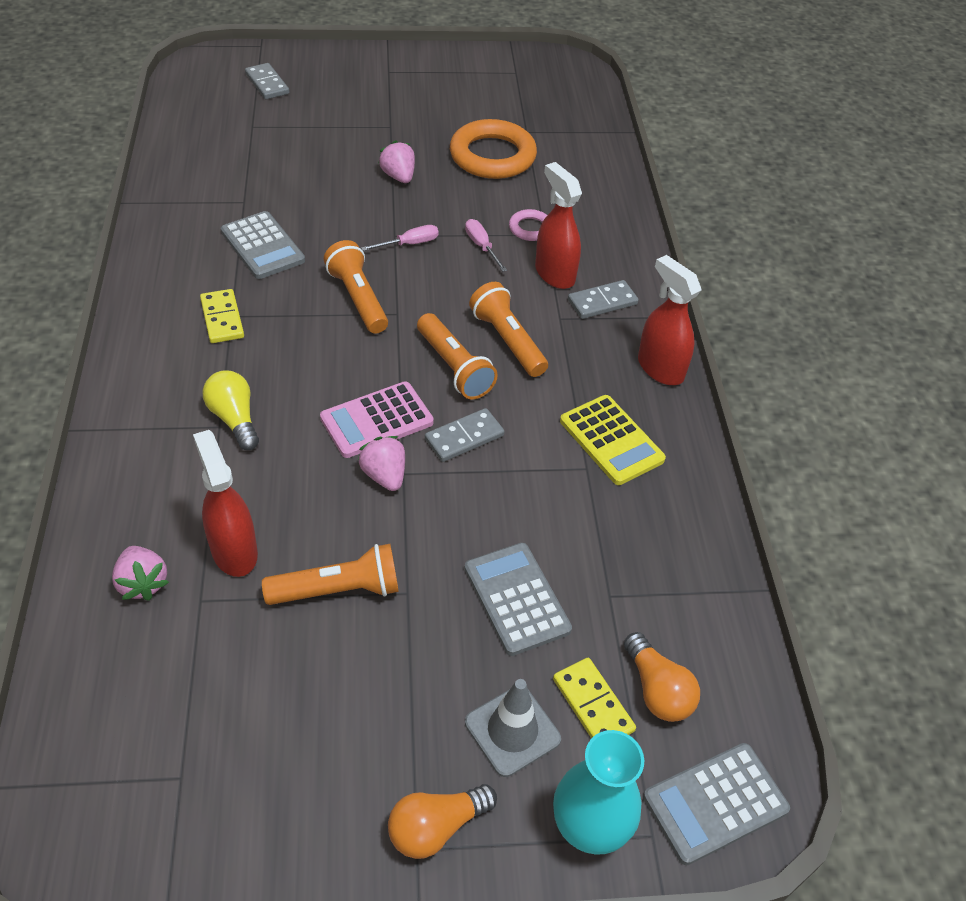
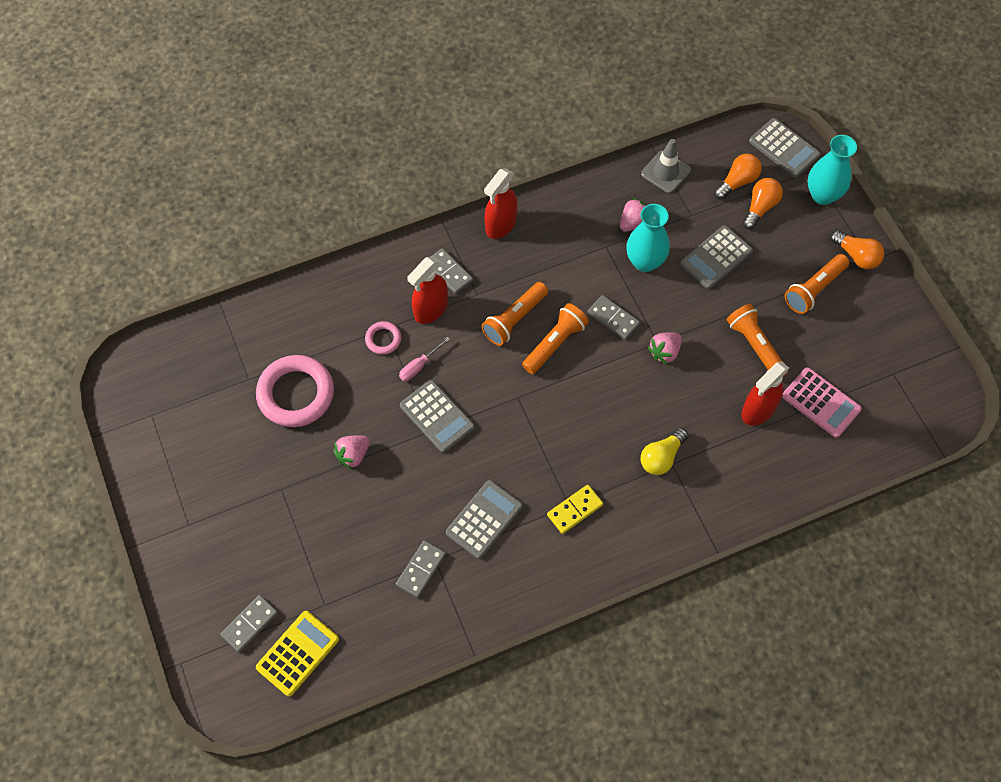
camera: 105 degrees left, 15 degrees up
pink strawberry [112,546,169,601] -> pink strawberry moved to [620,198,647,232]
pink calculator [320,381,434,458] -> pink calculator moved to [782,367,862,438]
orange flashlight [324,240,388,334] -> orange flashlight moved to [785,254,850,314]
pink screwdriver [361,225,439,251] -> grey calculator [400,380,475,453]
orange ring [450,119,537,179] -> pink ring [256,355,334,427]
grey traffic cone [465,679,561,777] -> grey traffic cone moved to [641,139,691,193]
yellow domino [553,658,636,738] -> orange light bulb [743,178,783,230]
yellow calculator [560,395,666,485] -> yellow calculator moved to [256,611,339,697]
none -> grey domino [396,541,446,598]
none -> turquoise vase [626,204,670,272]

